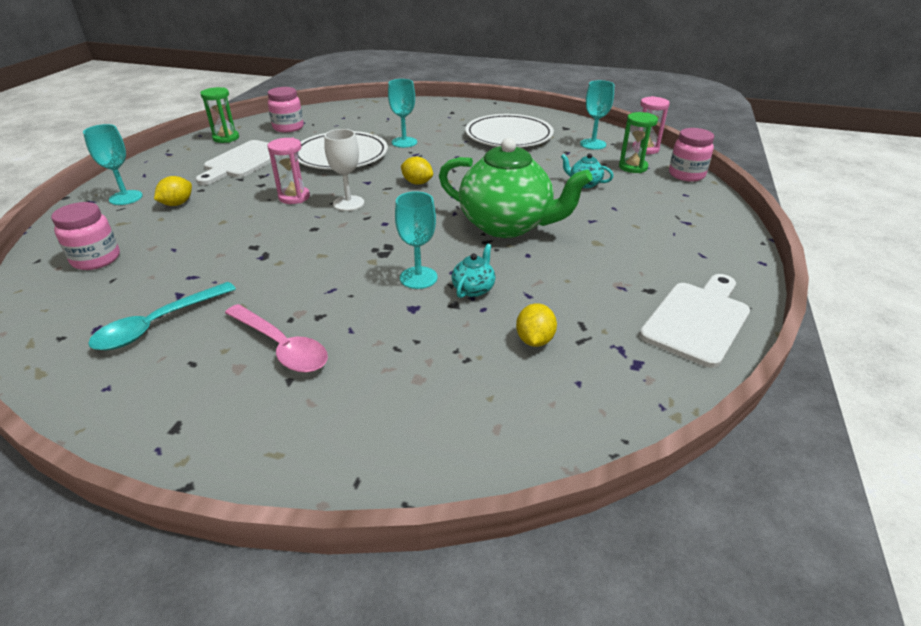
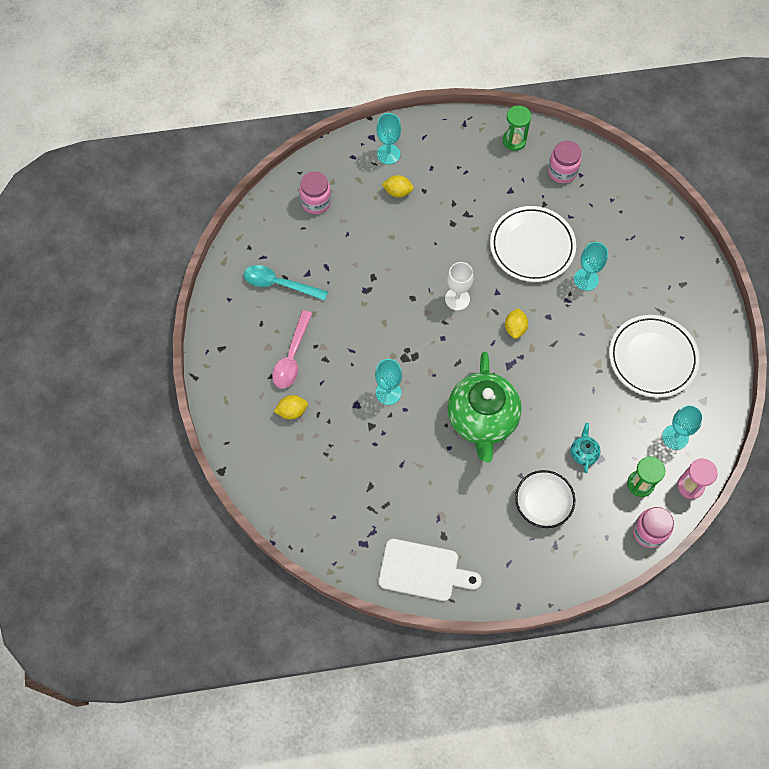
camera: 65 degrees right, 30 degrees up
white cutting board [195,140,271,185] -> none
pink hourglass [267,138,310,204] -> none
turquoise teapot [452,244,495,298] -> none
yellow lemon [516,303,557,347] -> yellow lemon moved to [274,395,308,419]
none -> white bowl [515,470,575,528]

